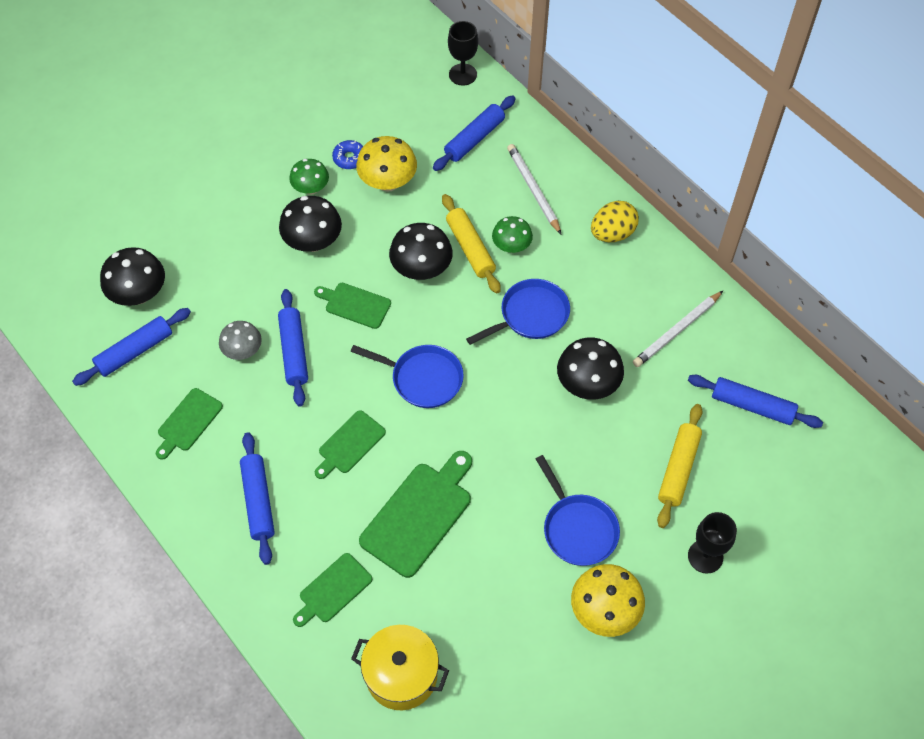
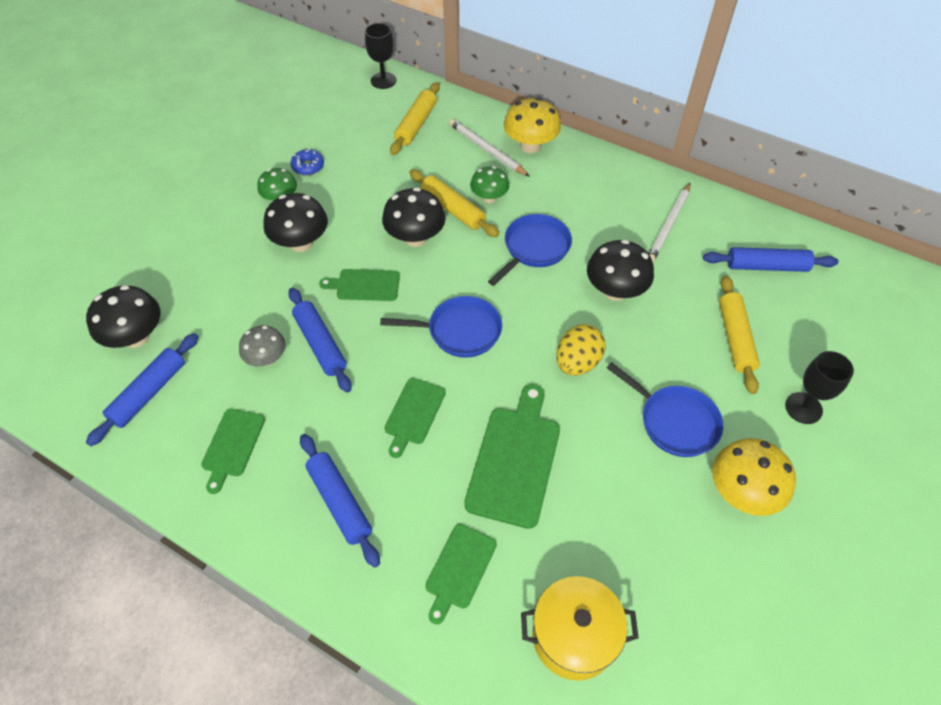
camera: 20 degrees left, 5 degrees down
yellow mushroom [356,136,417,192] -> yellow mushroom moved to [504,98,561,153]
blue rolling pin [433,96,516,171] -> yellow rolling pin [390,82,440,155]
yellow egg [591,201,639,242] -> yellow egg moved to [556,324,606,376]

